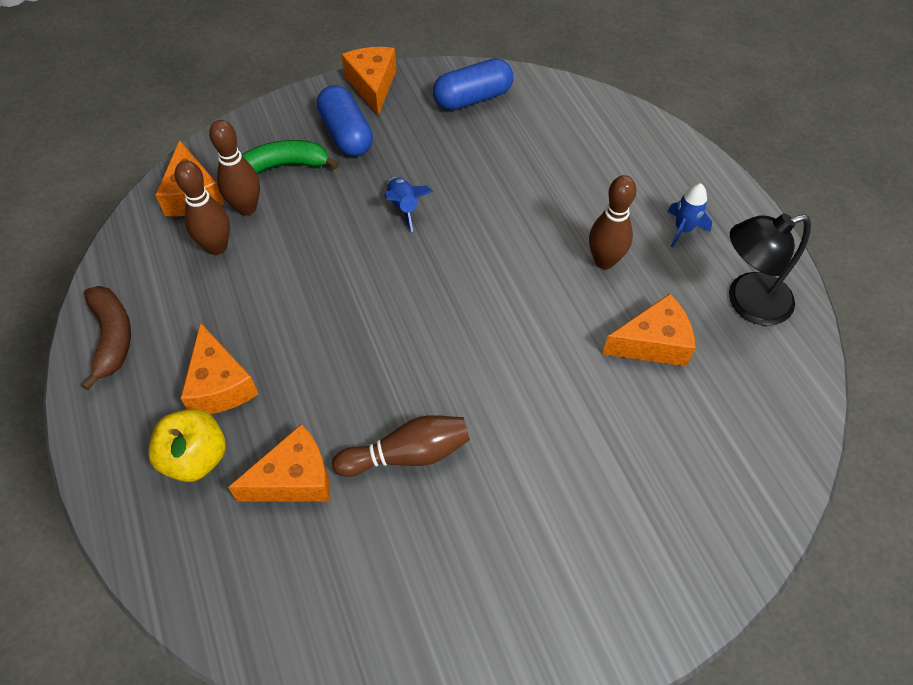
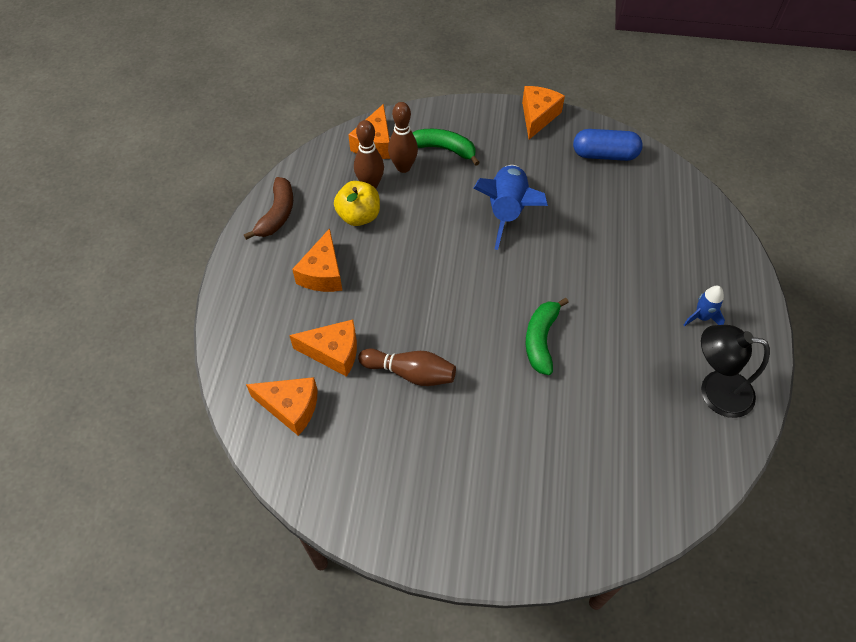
camera: 30 degrees right, 0 degrees up
yellow apple [148,409,226,482] -> yellow apple moved to [334,181,380,226]
blue capsule [317,85,373,157] -> none
blue rocket [384,177,433,232] -> blue rocket [473,165,548,250], size x1.97
brown bowling pin [589,175,637,269] -> none
orange cheese [602,294,695,366] -> orange cheese moved to [246,377,317,436]
none -> green banana [525,298,569,375]

